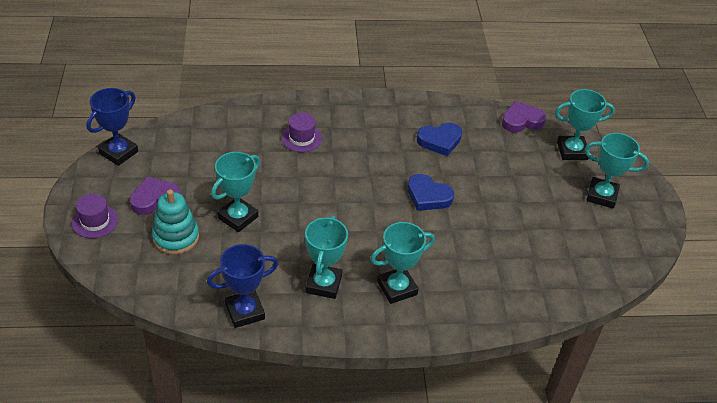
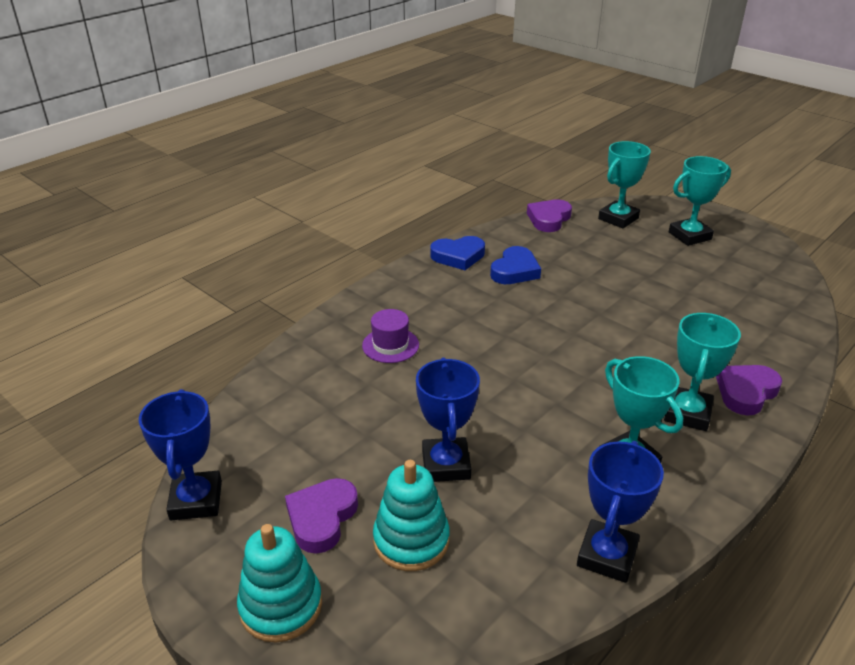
camera: 40 degrees left, 10 degrees down
purple hat [72,194,118,238] -> turquoise stacking toy [237,524,322,643]
turquoise trophy [211,152,260,232] -> blue trophy [416,357,480,482]
blue heart [407,174,454,211] -> blue heart moved to [430,236,485,270]
none -> purple heart [716,365,782,415]

